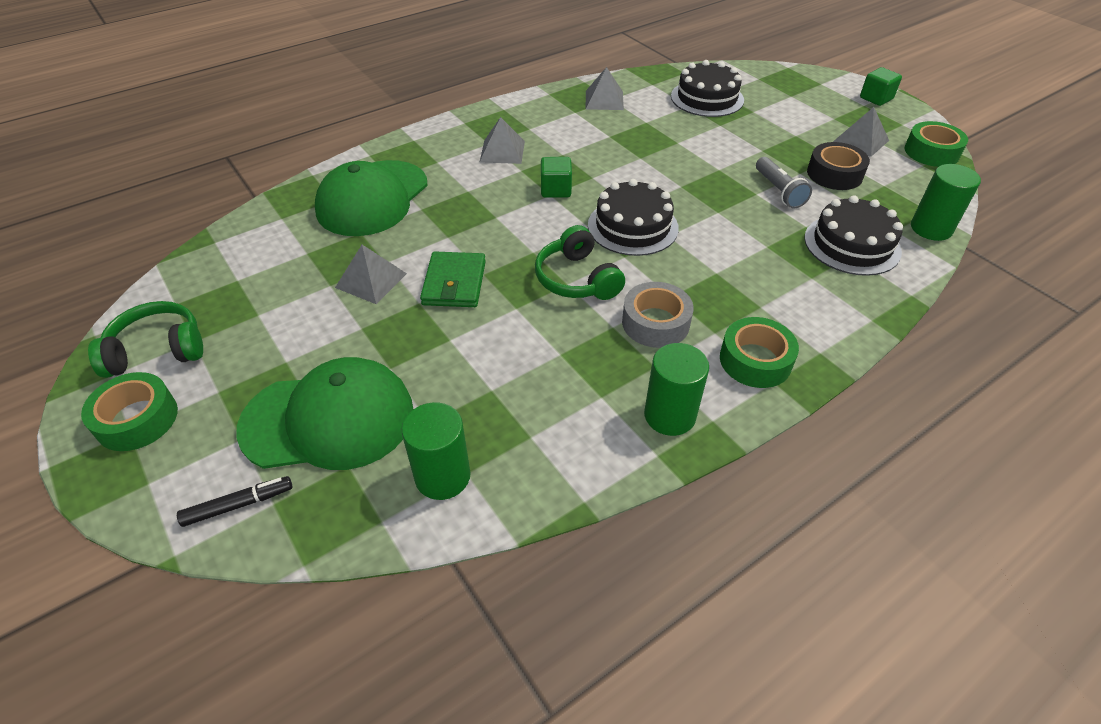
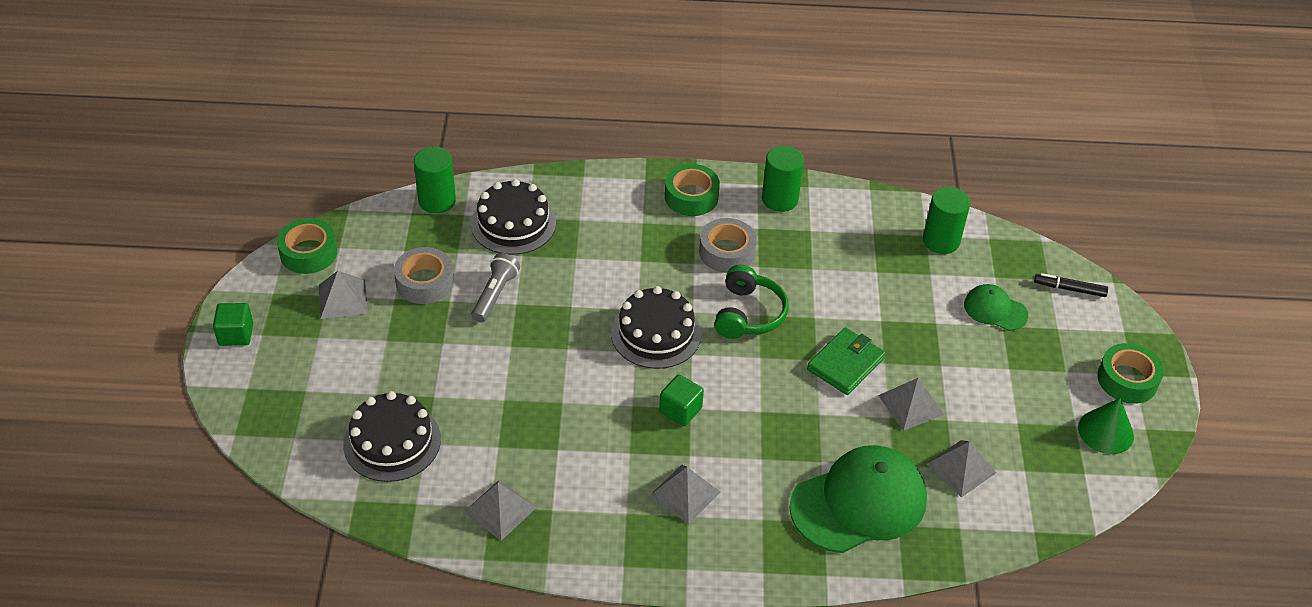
camera: 145 degrees left, 0 degrees up
green headphones [88,301,203,378] -> green cone [1078,398,1134,454]
green cap [236,357,413,470] -> green cap [964,284,1028,331], size x0.50
black tape [807,142,870,190] -> grey tape [394,247,454,304]
none -> grey pyramid [926,440,997,498]

